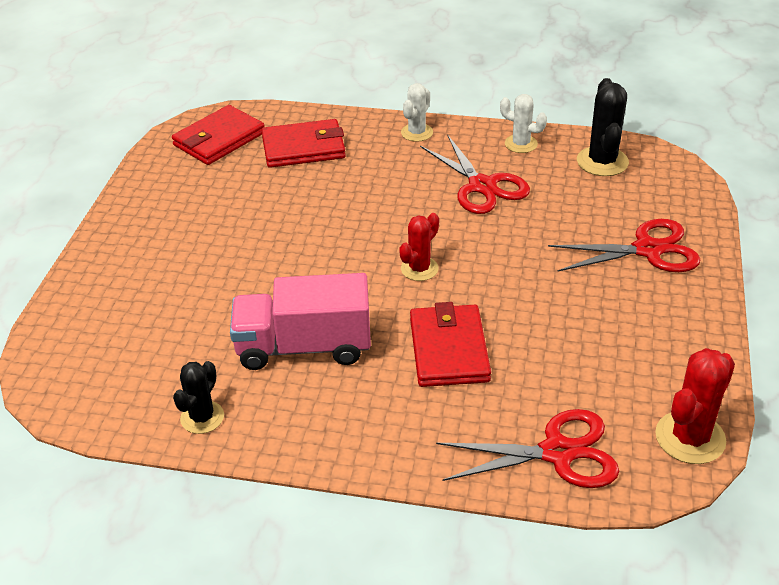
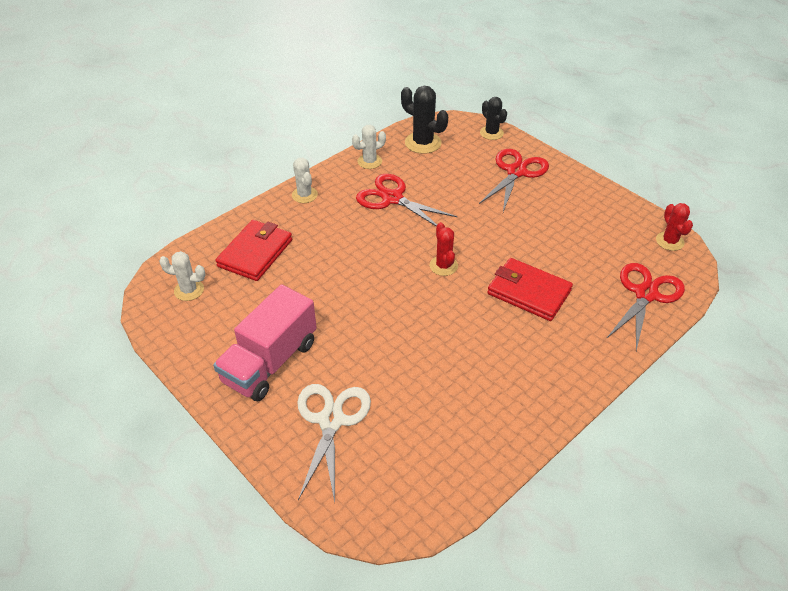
camera: 55 degrees left, 5 degrees up
red wallet [172,105,264,165] -> white cactus [159,251,205,301]
black cactus [173,361,224,434] -> black cactus moved to [480,97,507,140]
pink truck [230,273,371,370] -> pink truck moved to [213,285,317,401]
red scissors [420,136,530,214] -> red scissors turned 150 degrees counterclockwise [356,174,458,226]
red cactus [655,348,735,464] -> red cactus [656,203,693,251], size x0.65
none -> white scissors [297,384,371,502]

